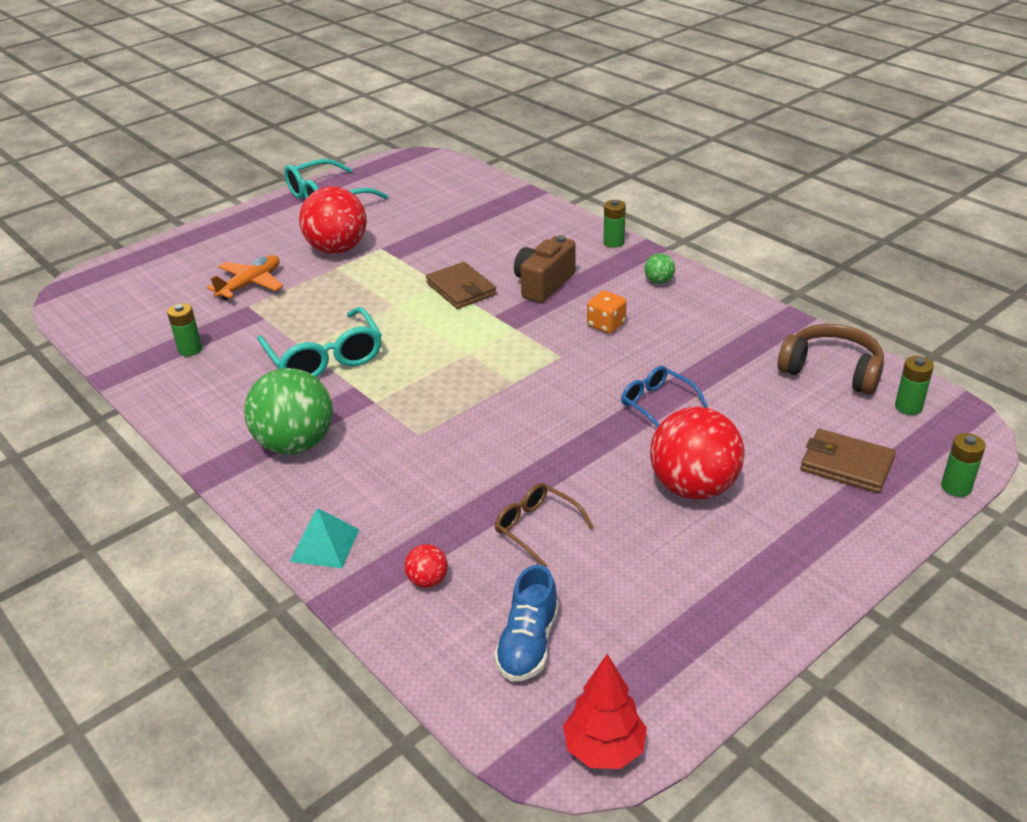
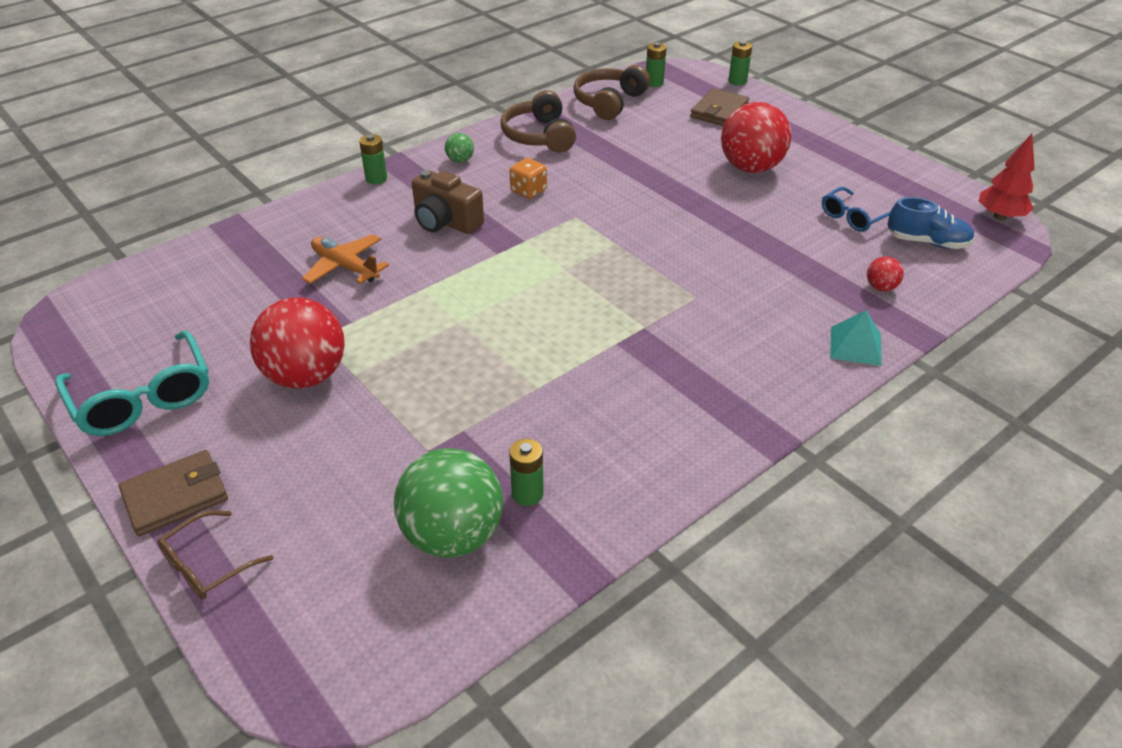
camera: 90 degrees left, 5 degrees up
orange plane [206,255,283,300] -> orange plane moved to [302,234,389,284]
green ball [244,368,333,454] -> green ball moved to [394,448,503,558]
turquoise glasses [257,307,382,377] -> none
brown wallet [426,262,496,309] -> brown wallet moved to [119,450,228,536]
brown glasses [495,483,594,567] -> brown glasses moved to [157,510,274,599]
blue glasses [621,366,708,428] -> blue glasses moved to [822,187,890,232]
none -> brown headphones [501,90,576,152]

